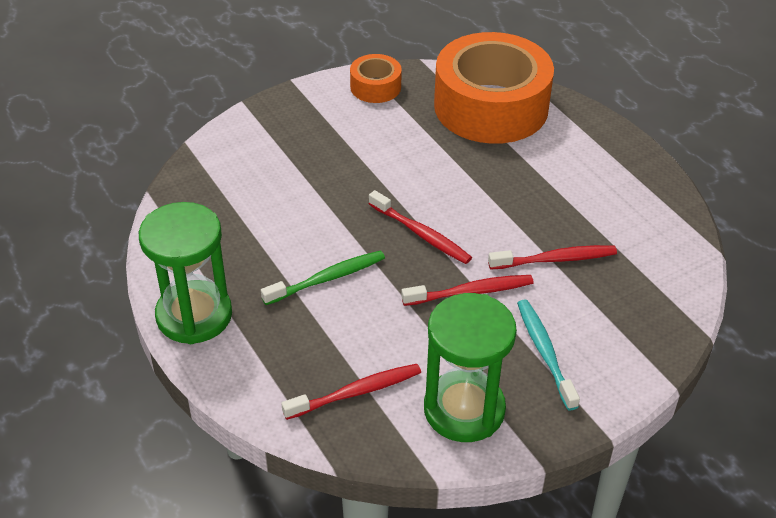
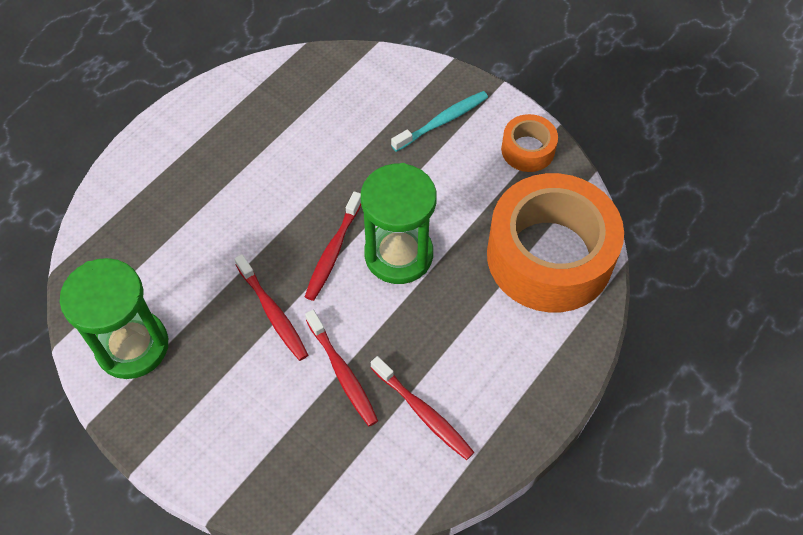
camera: 70 degrees right, 15 degrees up
green hourglass [139,202,232,344] -> green hourglass moved to [361,163,437,284]
green toothbrush [261,250,385,305] -> none
red toothbrush [281,364,421,420] -> red toothbrush moved to [371,356,474,460]
turquoise toothbrush [517,299,580,411] -> turquoise toothbrush moved to [391,91,488,152]

